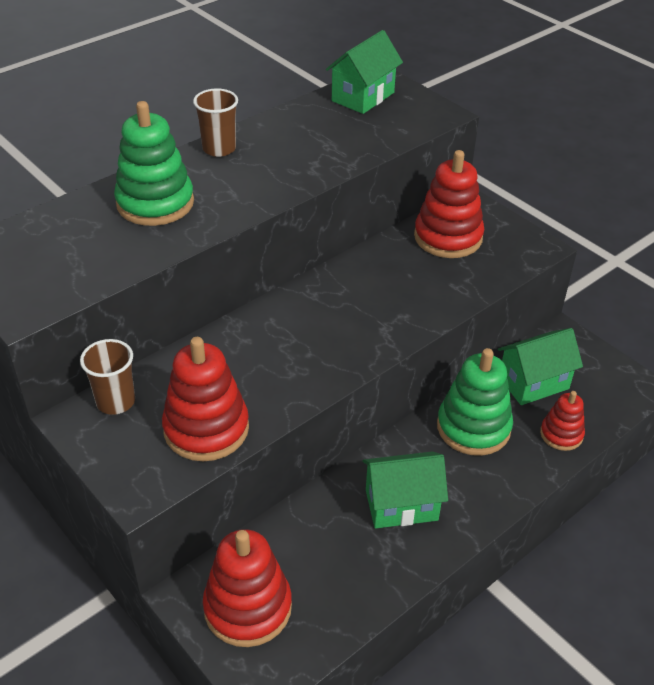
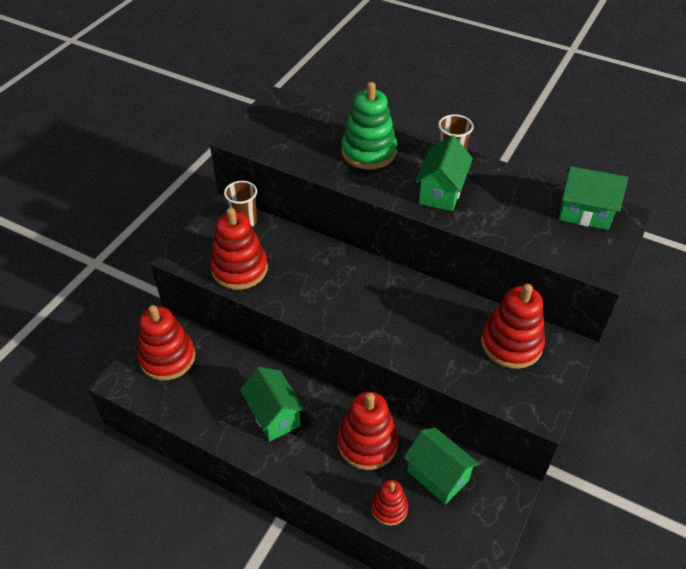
camera: 70 degrees right, 5 degrees up
green stacking toy [437,348,513,456] -> red stacking toy [337,392,398,470]
none -> green house [415,135,473,212]

